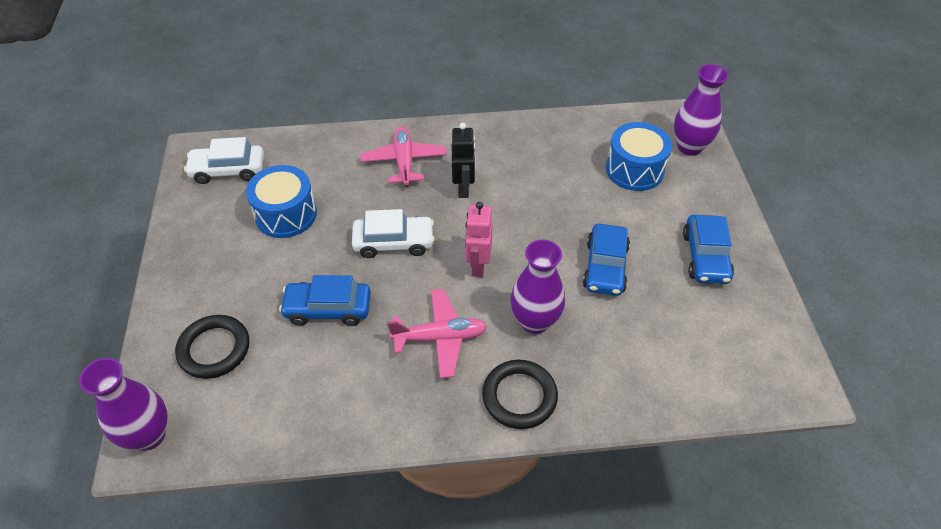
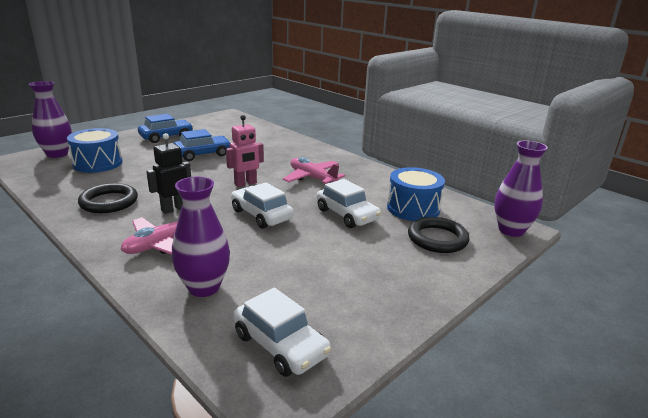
camera: 130 degrees left, 25 degrees down
blue drum [246,165,317,238] -> blue drum moved to [387,167,445,221]
blue car [279,275,371,326] -> white car [317,179,381,228]
black ring [482,360,558,429] -> black ring moved to [78,183,138,213]
purple vase [510,239,565,334] -> purple vase moved to [172,177,230,297]

